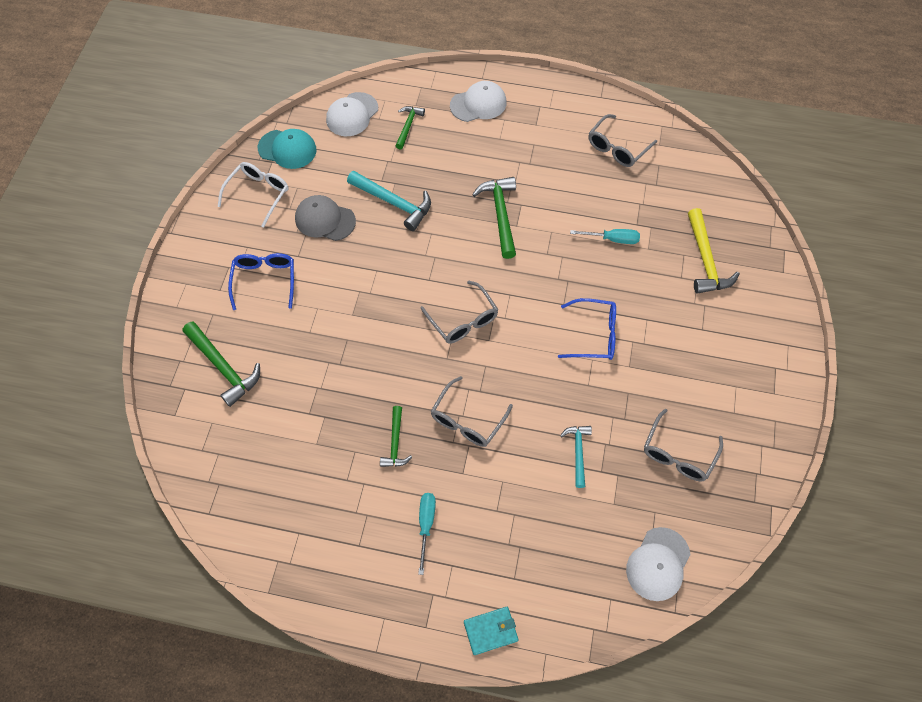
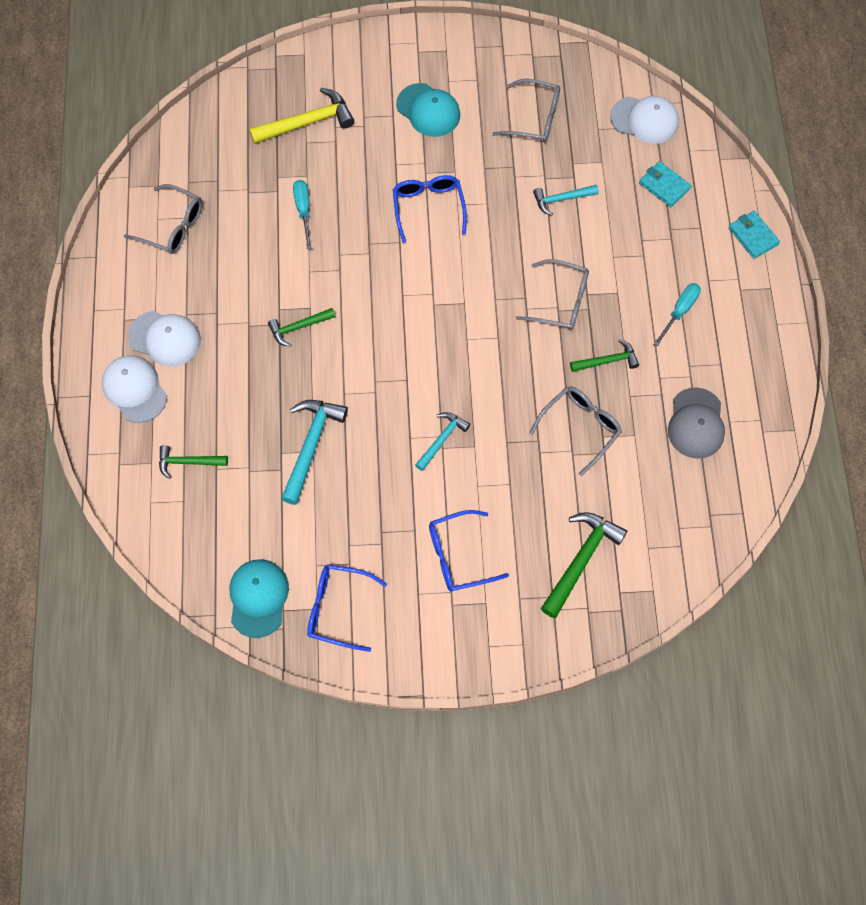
camera: 105 degrees left, 5 degrees up
white glasses [218,162,289,228] -> blue glasses [307,564,387,652]
grey cap [295,195,356,241] -> grey cap moved to [668,387,725,459]
white cap [326,92,378,136] -> white cap moved to [128,311,201,367]
turquoise screwdriver [418,493,436,575] -> turquoise screwdriver turned 135 degrees clockwise [654,283,701,347]
grey glasses [420,280,498,344] -> grey glasses moved to [530,387,622,476]
green hammer [472,177,516,259] -> green hammer [268,308,336,347], size x0.61
none -> turquoise cap [396,83,460,137]
none -> turquoise hammer [415,412,470,471]
none -> turquoise wallet [639,161,691,207]

